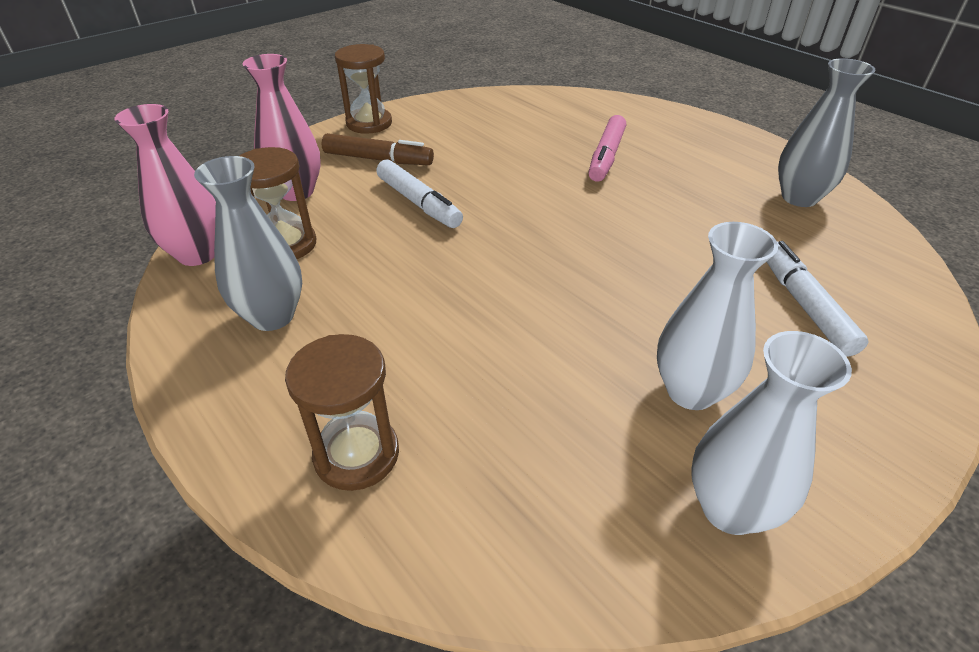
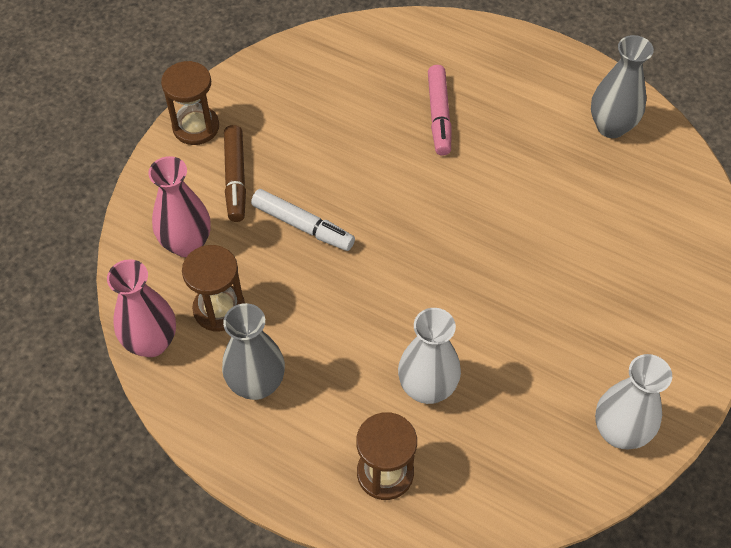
camera: 20 degrees left, 15 degrees up
brown marker [322,133,434,165] -> brown marker turned 90 degrees clockwise [224,125,246,222]
white vase [657,222,778,410] -> white vase moved to [398,308,461,404]
white marker [767,241,869,356] -> none

